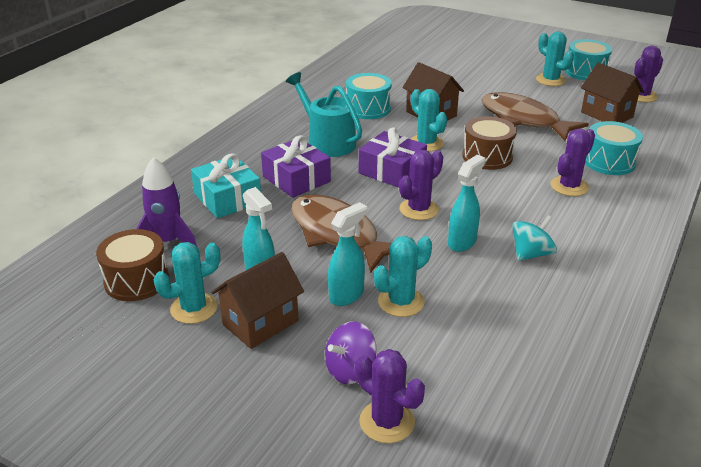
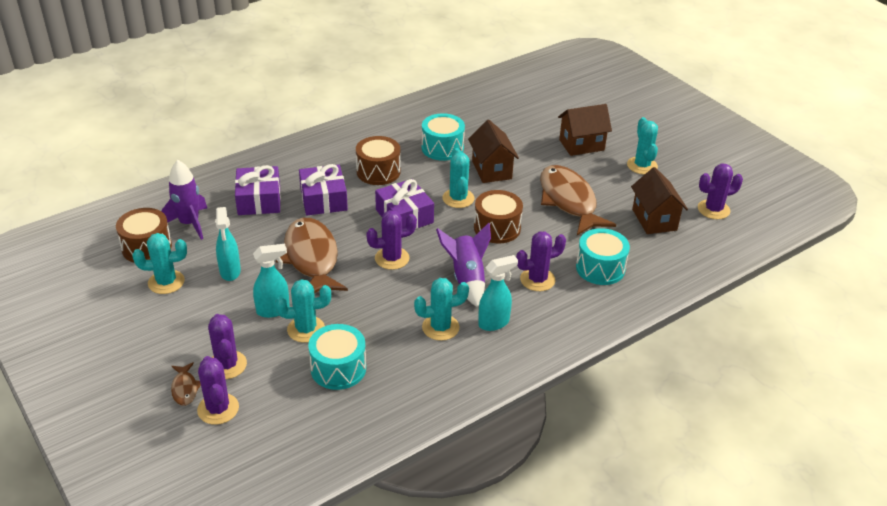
camera: 25 degrees right, 5 degrees up
turquoise gift [191,153,261,218] -> purple gift [235,165,281,215]
brown house [211,252,304,349] -> brown house moved to [558,104,612,156]
turquoise watering can [286,72,362,157] -> brown drum [356,136,401,185]
purple spinning top [325,322,377,384] -> purple cactus [208,314,247,379]
turquoise spray bottle [448,155,486,252] -> turquoise spray bottle moved to [478,255,518,331]
turquoise spinning top [512,215,557,261] -> turquoise cactus [414,278,469,341]
turquoise drum [565,39,612,80] -> turquoise drum moved to [308,324,366,390]
none -> brown fish [171,362,201,406]
none -> purple rocket [436,223,491,307]

